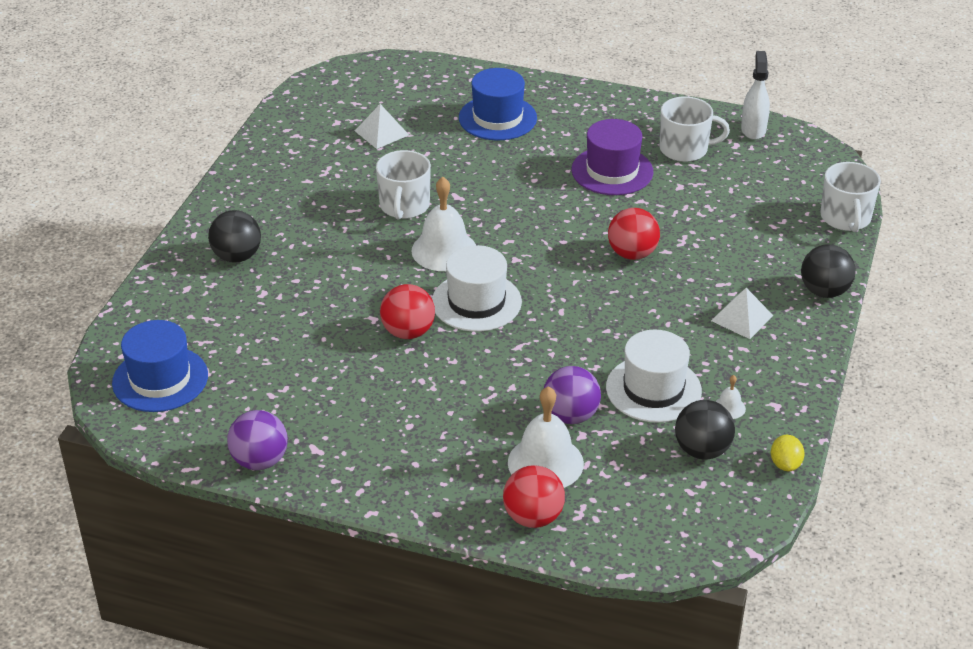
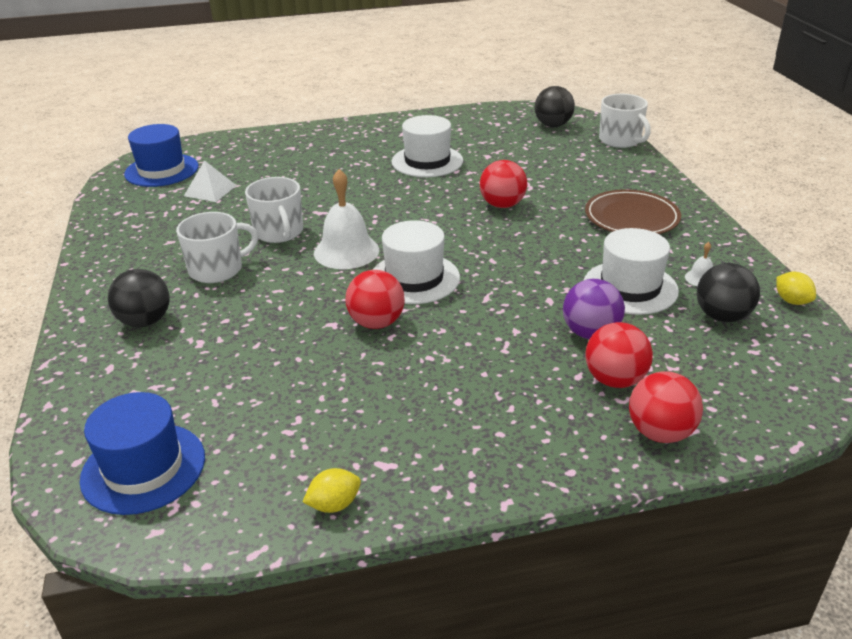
camera: 30 degrees left, 5 degrees down
purple ball [227,410,288,470] -> yellow lemon [303,468,361,513]
blue hat [459,68,537,140] -> blue hat moved to [124,124,199,187]
white bell [508,386,584,488] -> red ball [585,322,653,388]
purple hat [572,119,653,195] -> white hat [392,115,463,177]
white mug [660,96,730,162] -> white mug moved to [176,212,258,283]
white pyramid [711,288,774,339] -> brown plate [585,189,681,234]
white spray bottle [741,51,770,140] -> none
black ball [801,244,856,298] -> black ball moved to [535,86,575,127]

